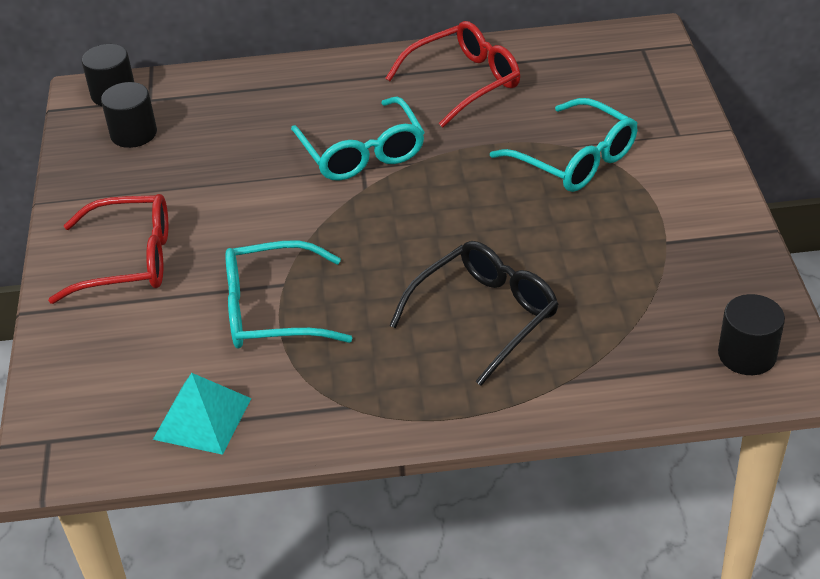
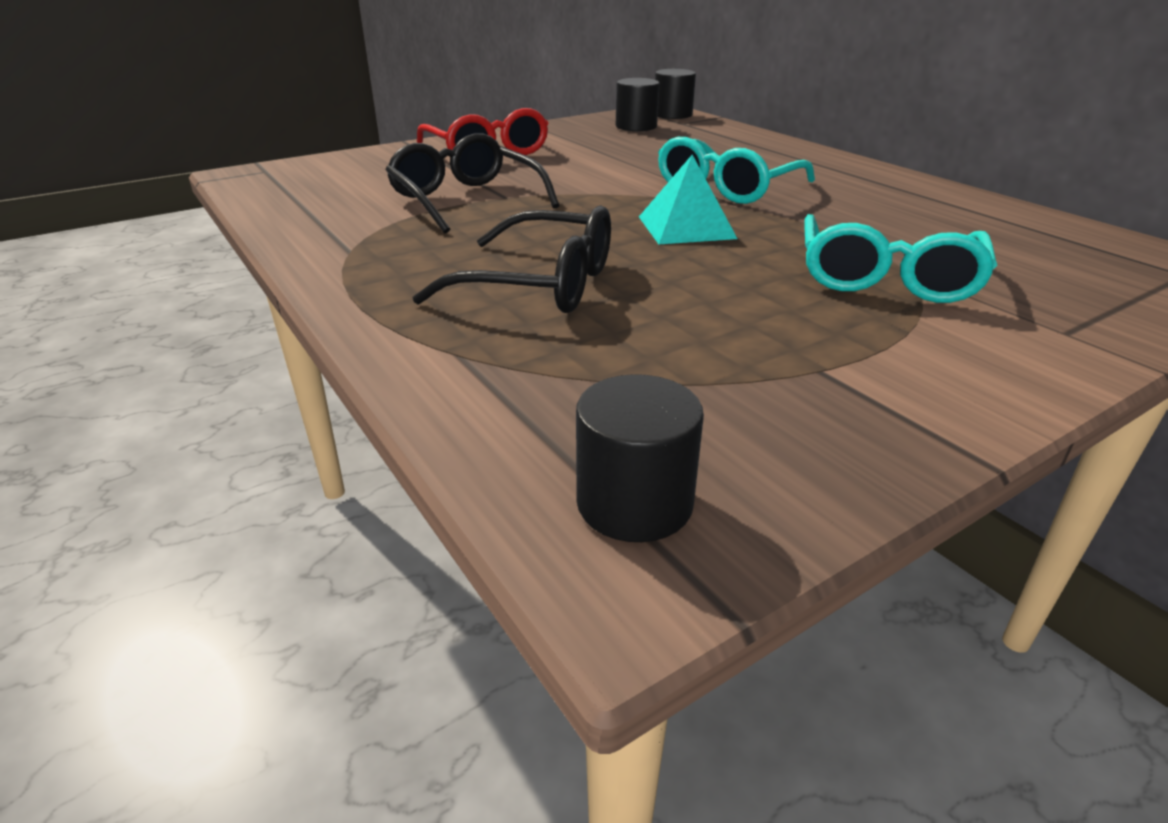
camera: 60 degrees right, 10 degrees down
turquoise pyramid [153,373,251,455] -> turquoise pyramid moved to [639,155,737,244]
turquoise glasses [225,240,352,349] -> black glasses [385,133,559,234]
red glasses [385,21,520,127] -> none

